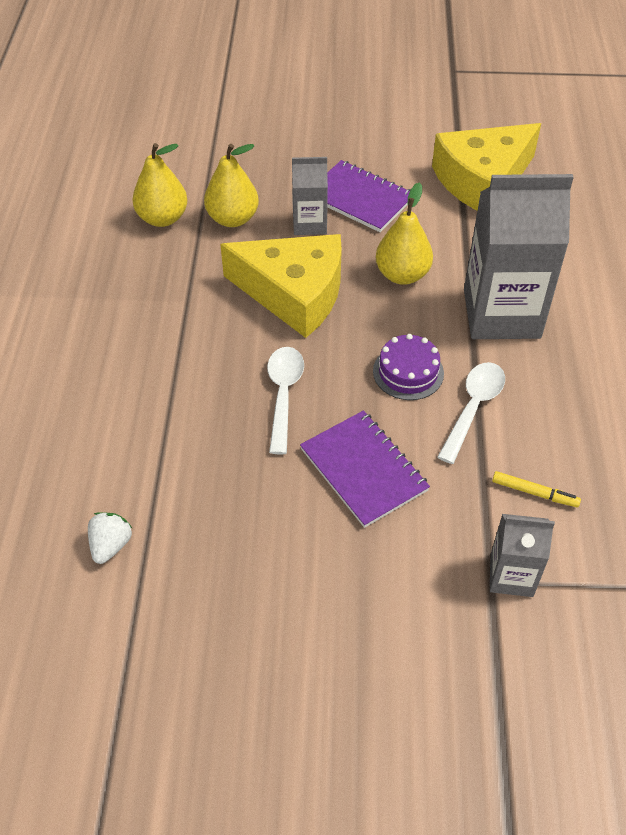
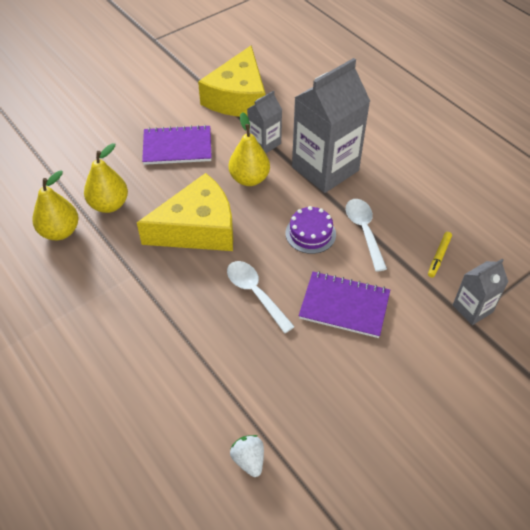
camera: 40 degrees left, 0 degrees up
grey carton [292,157,328,235] -> grey carton moved to [247,90,282,153]
yellow marker [492,471,581,507] -> yellow marker turned 135 degrees clockwise [428,232,452,277]

